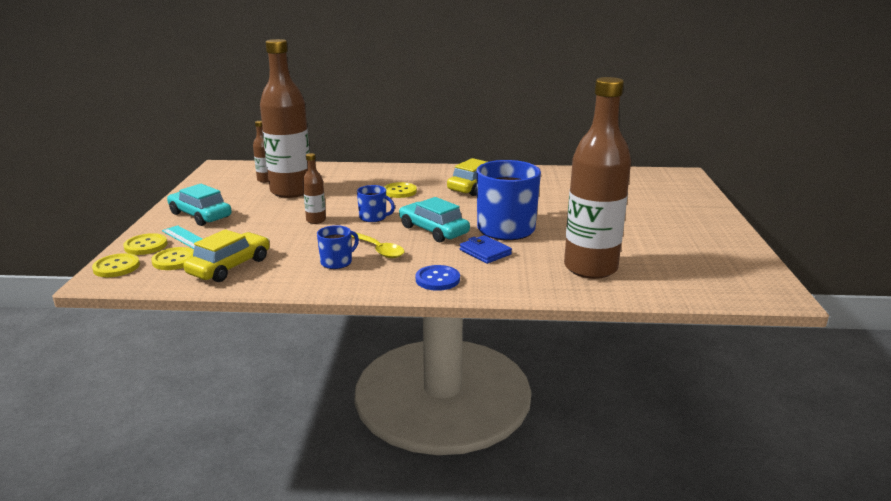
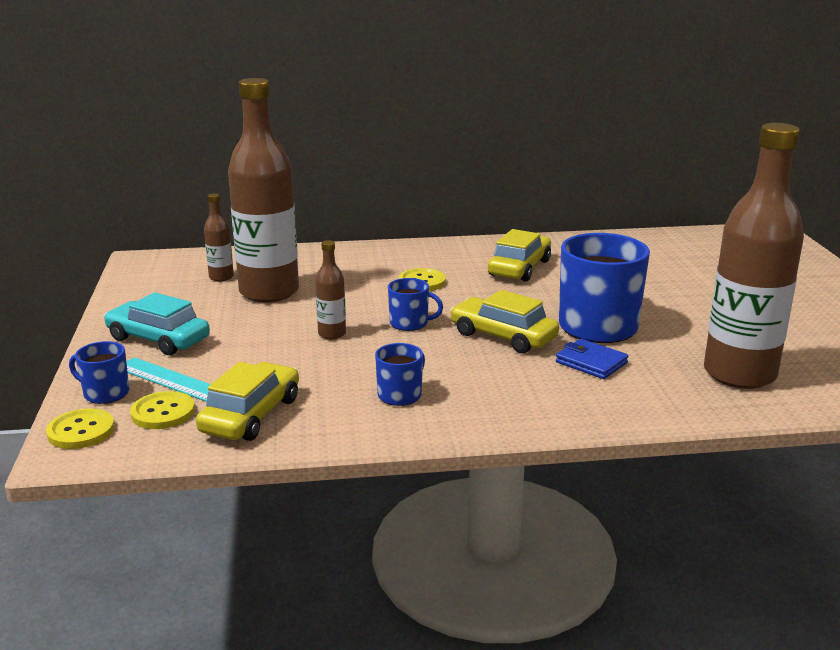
camera: 10 degrees left, 0 degrees up
yellow button [123,233,168,255] -> blue mug [69,341,129,404]
yellow spoon [351,232,405,258] -> none
turquoise car [399,197,470,243] -> yellow car [450,290,559,353]
blue button [416,265,460,291] -> none

